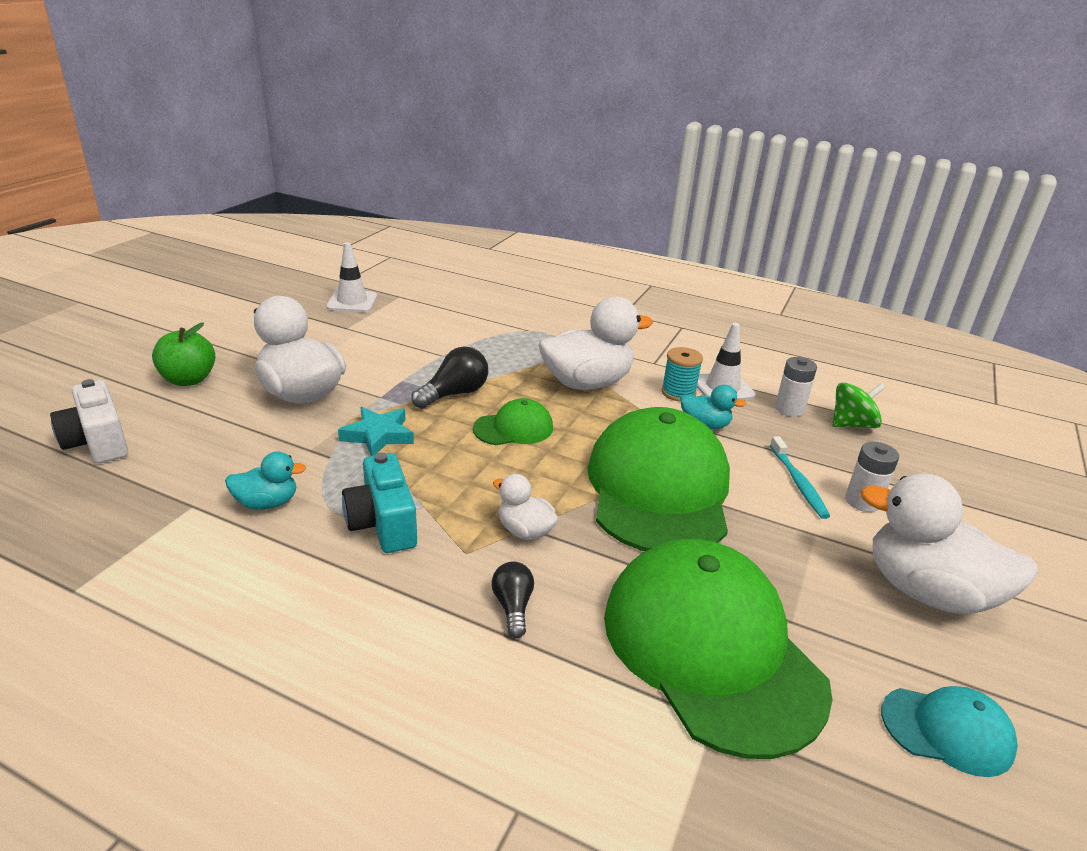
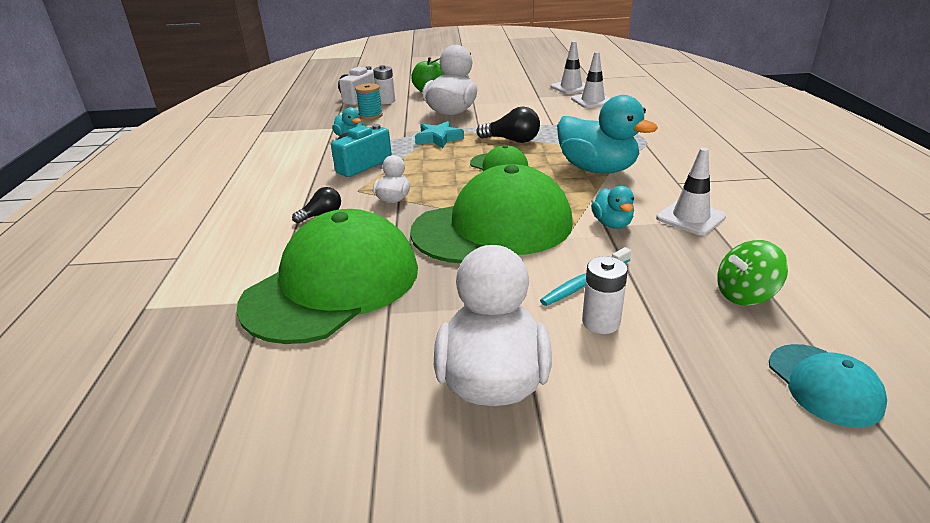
camera: 65 degrees right, 0 degrees up
white duck [539,297,653,390] -> turquoise duck [557,95,658,174]
turquoise spool [661,347,703,402] -> turquoise spool moved to [355,83,383,120]
white battery [775,357,817,417] -> white battery moved to [373,65,395,104]
green spinning top [832,382,886,428] -> green spinning top turned 120 degrees clockwise [717,240,788,306]
turquoise cap [881,686,1018,777] -> turquoise cap moved to [769,344,887,428]
none -> white traffic cone [571,52,611,108]

